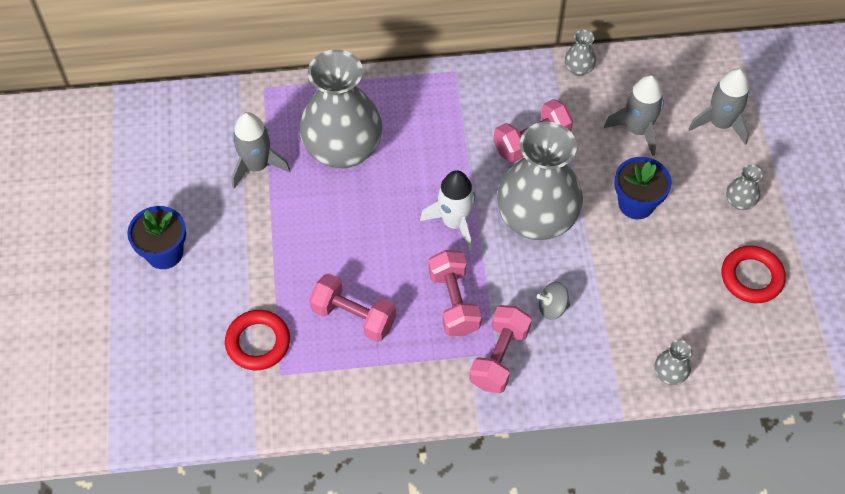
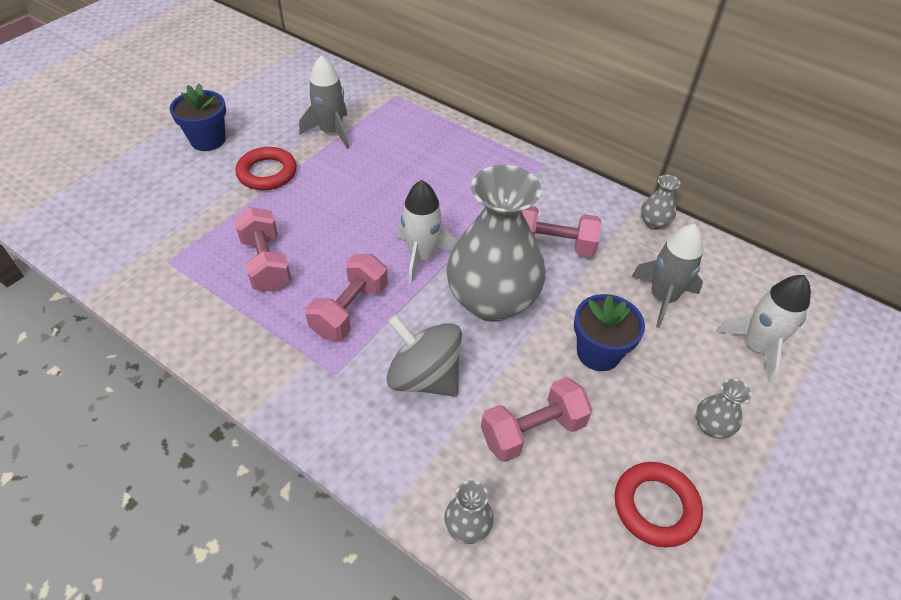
camera: 40 degrees right, 10 degrees down
red ring [225,310,290,370] -> red ring moved to [235,147,297,190]
grey vase [299,49,382,168] -> none
pink dumbbell [469,305,532,393] -> pink dumbbell moved to [481,377,593,462]
grey spinning top [537,282,570,320] -> grey spinning top [386,315,462,397], size x1.93
grey rocket [688,69,749,145] -> white rocket [716,275,811,382]

